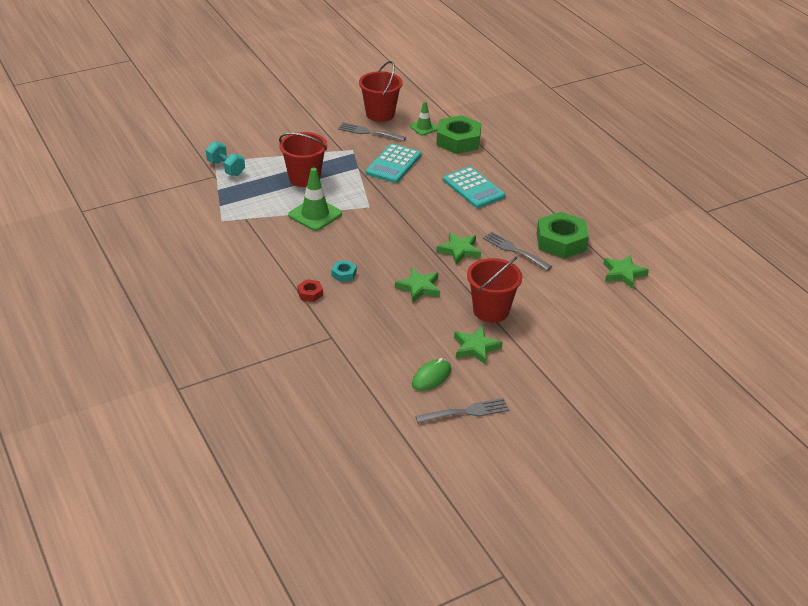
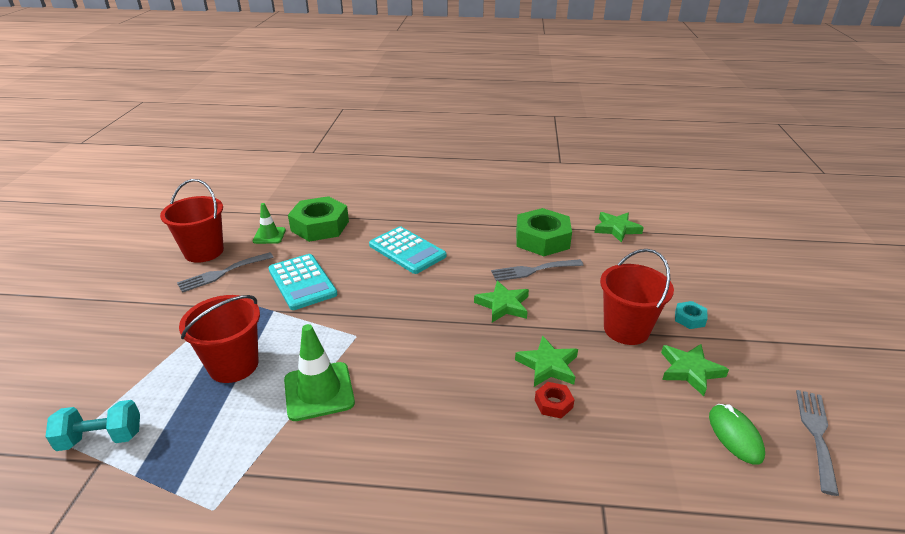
camera: 55 degrees left, 5 degrees down
red nut [297,279,323,302] -> red nut moved to [535,382,575,418]
turquoise nut [331,260,357,282] -> turquoise nut moved to [675,301,708,329]
turquoise calculator [443,167,505,208] -> turquoise calculator turned 45 degrees clockwise [369,226,447,274]

